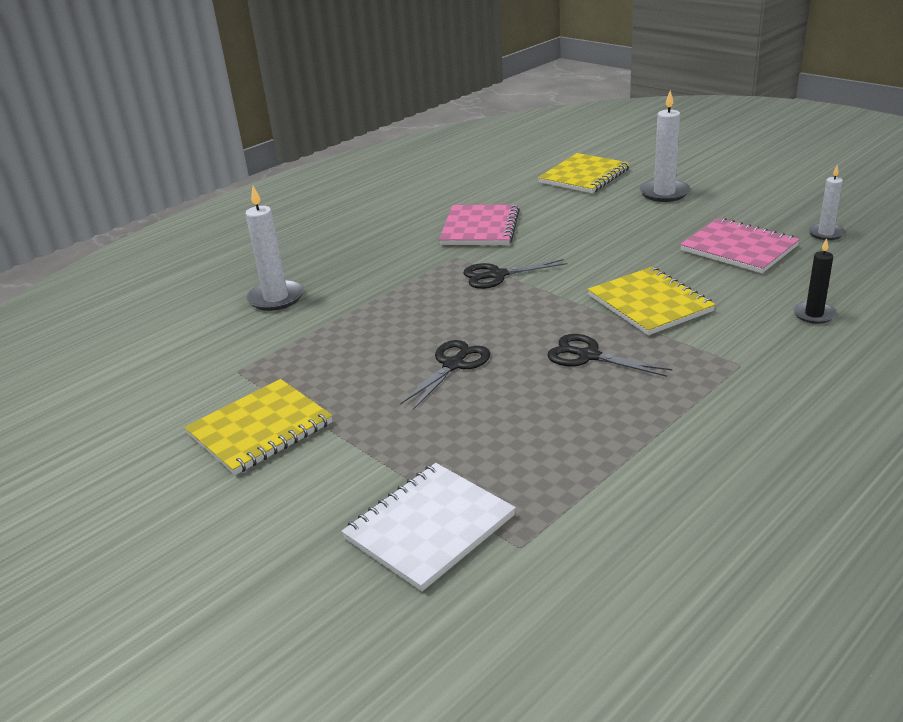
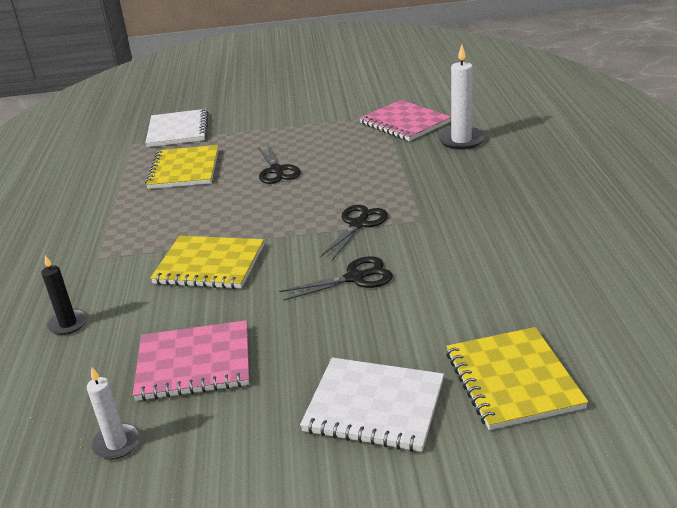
camera: 130 degrees right, 0 degrees up
yellow notebook [185,379,333,475] -> yellow notebook moved to [145,145,219,189]
pink notebook [439,205,520,245] -> pink notebook moved to [360,100,451,141]
black scissors [547,334,672,377] -> black scissors moved to [279,256,393,301]
white candle [639,90,690,202] -> white notebook [300,358,444,452]

